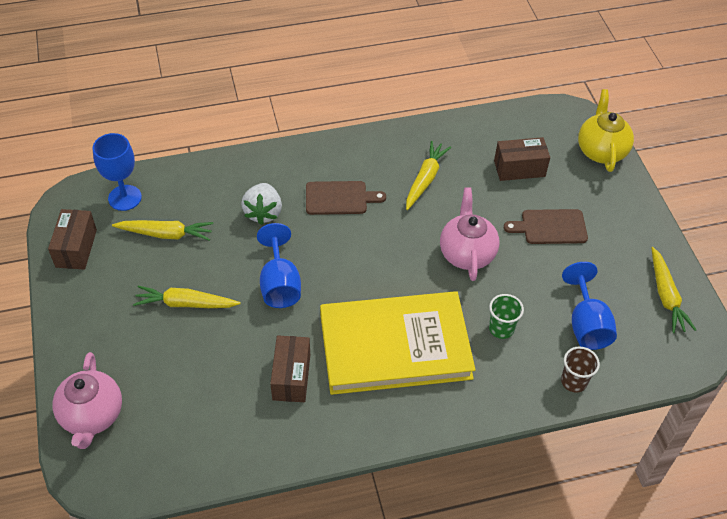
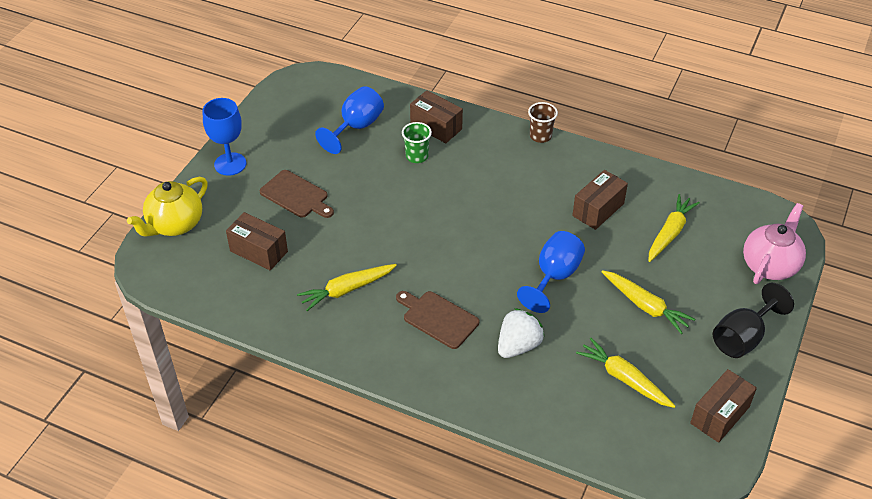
camera: 140 degrees left, 5 degrees down
blue goblet [93,133,142,211] -> blue goblet moved to [203,98,246,176]
yellow book [320,291,476,395] -> none
pink teapot [440,187,499,281] -> none
brown cup [561,347,600,392] -> brown cup moved to [528,102,558,143]
yellow carrot [651,247,696,333] -> yellow carrot moved to [648,194,700,262]
none -> brown box [410,90,463,143]
none -> black goblet [713,283,794,358]

